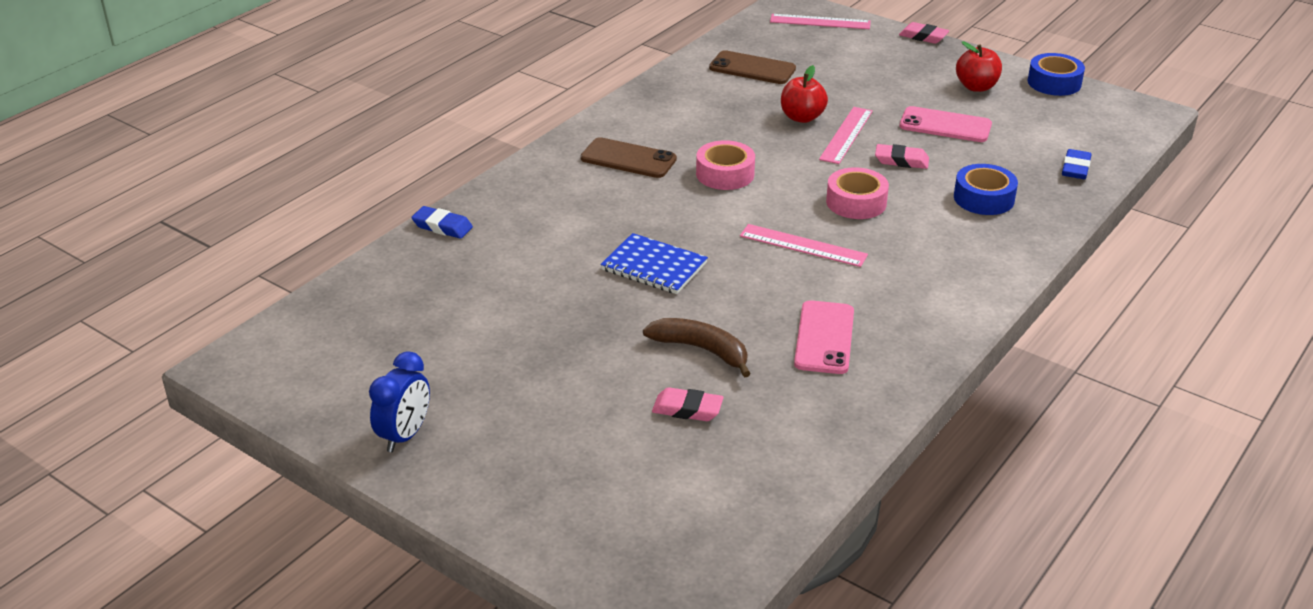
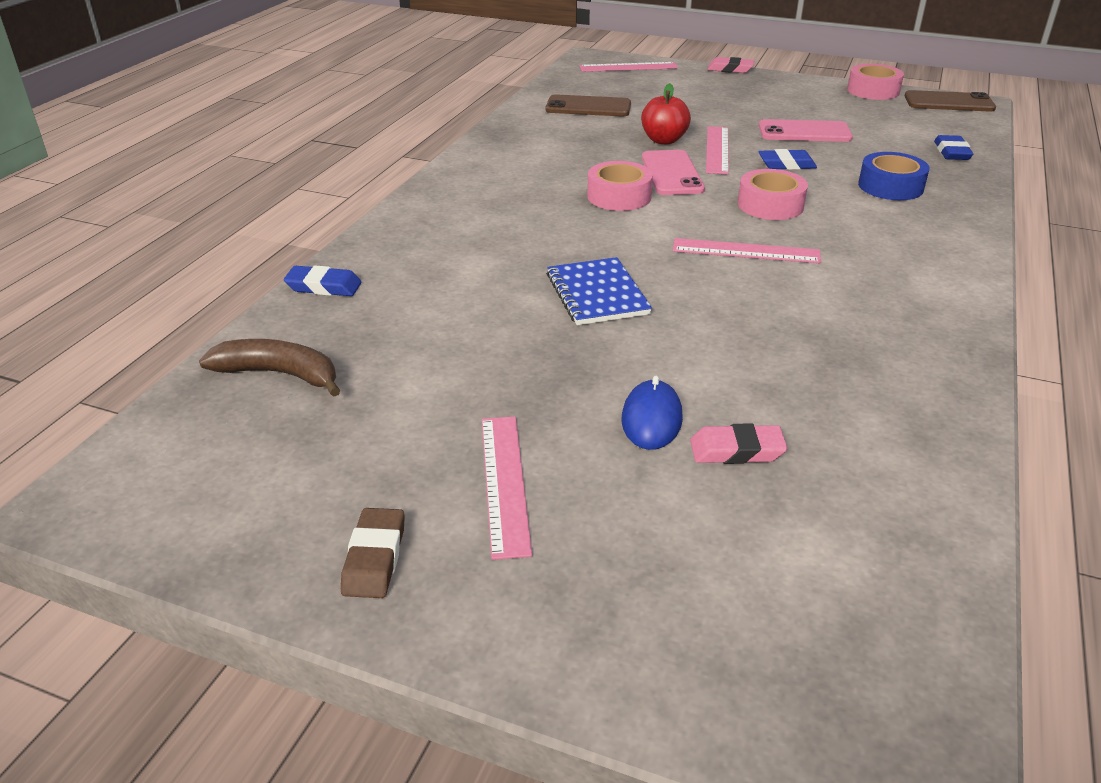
camera: 15 degrees left, 0 degrees up
blue clock [369,351,430,452] -> brown eraser [341,508,405,598]
brown phone [580,137,677,178] -> brown phone moved to [904,90,996,112]
blue notebook [600,233,708,294] -> blue notebook turned 60 degrees clockwise [547,257,652,325]
brown banana [643,318,751,377] -> brown banana moved to [199,339,341,397]
pink phone [794,300,854,374] -> pink phone moved to [642,150,705,195]
pink eraser [875,144,929,169] -> blue eraser [759,149,817,170]
red apple [956,41,1002,92] -> none
blue tape [1028,53,1085,96] -> pink tape [847,64,904,100]
none -> pink ruler [482,417,532,560]
none -> blue mouse [621,375,683,450]

